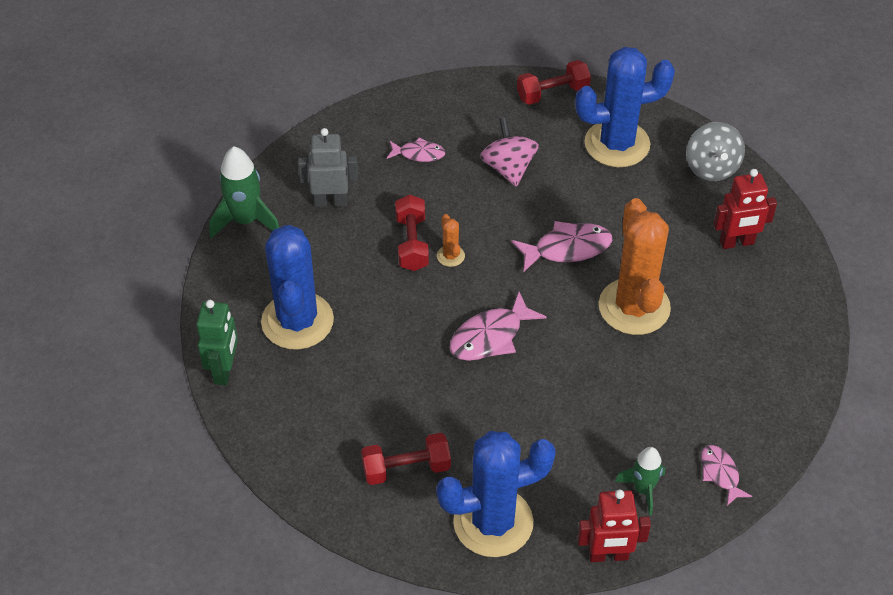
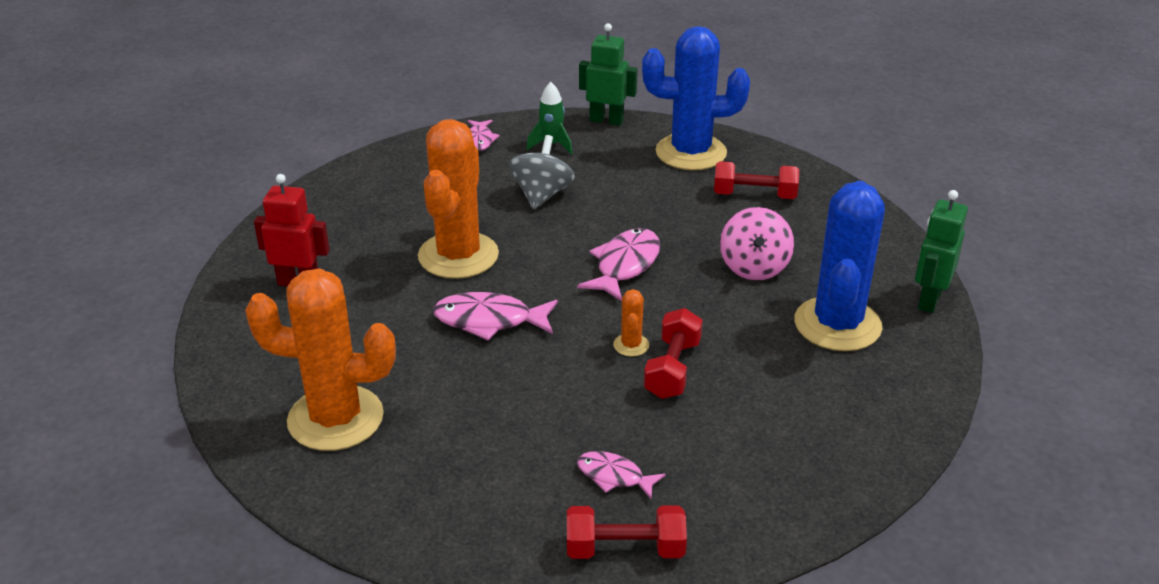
camera: 160 degrees left, 15 degrees down
green rocket [209,146,279,238] -> none
grey robot [298,128,358,207] -> none
pink fish [450,292,546,361] -> pink fish turned 45 degrees counterclockwise [577,228,660,301]
pink spinning top [480,117,539,187] -> pink spinning top moved to [720,207,794,280]
red dumbbell [517,60,591,105] -> red dumbbell moved to [567,505,687,559]
blue cactus [575,47,675,167] -> orange cactus [245,268,396,451]
red robot [577,489,651,562] -> green robot [579,23,638,126]
grey spinning top [686,122,745,181] -> grey spinning top moved to [509,135,575,210]

